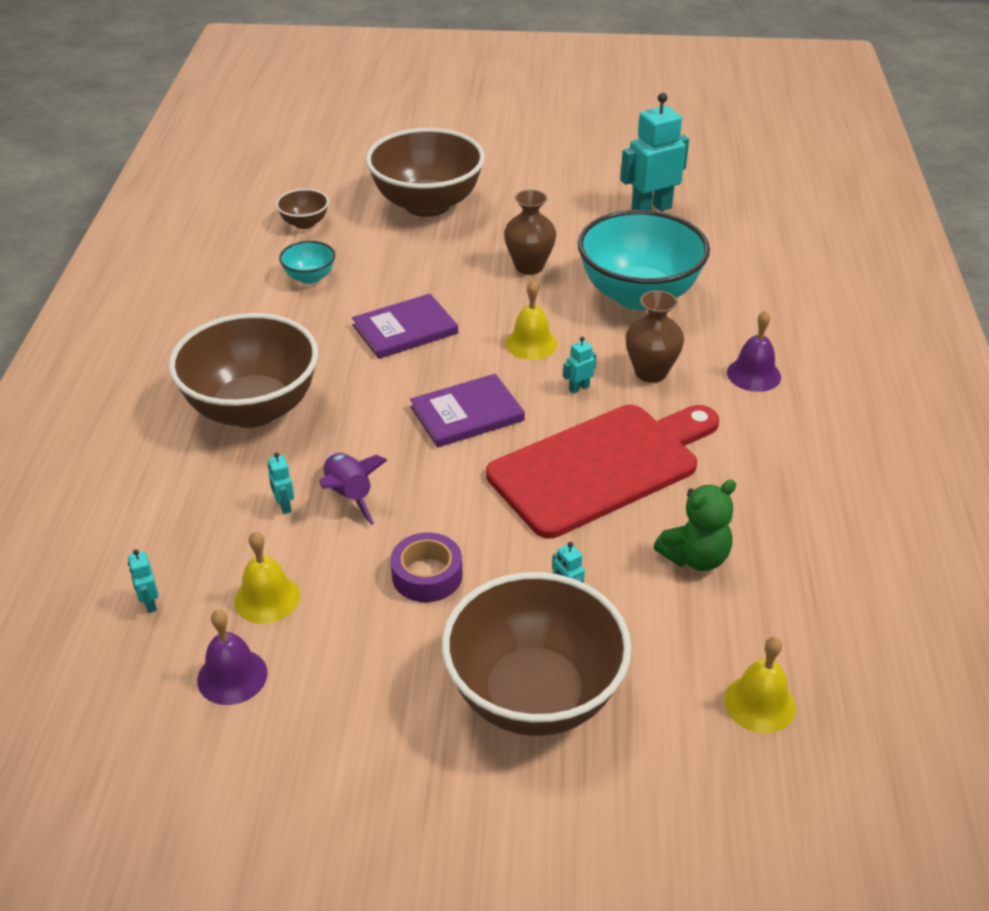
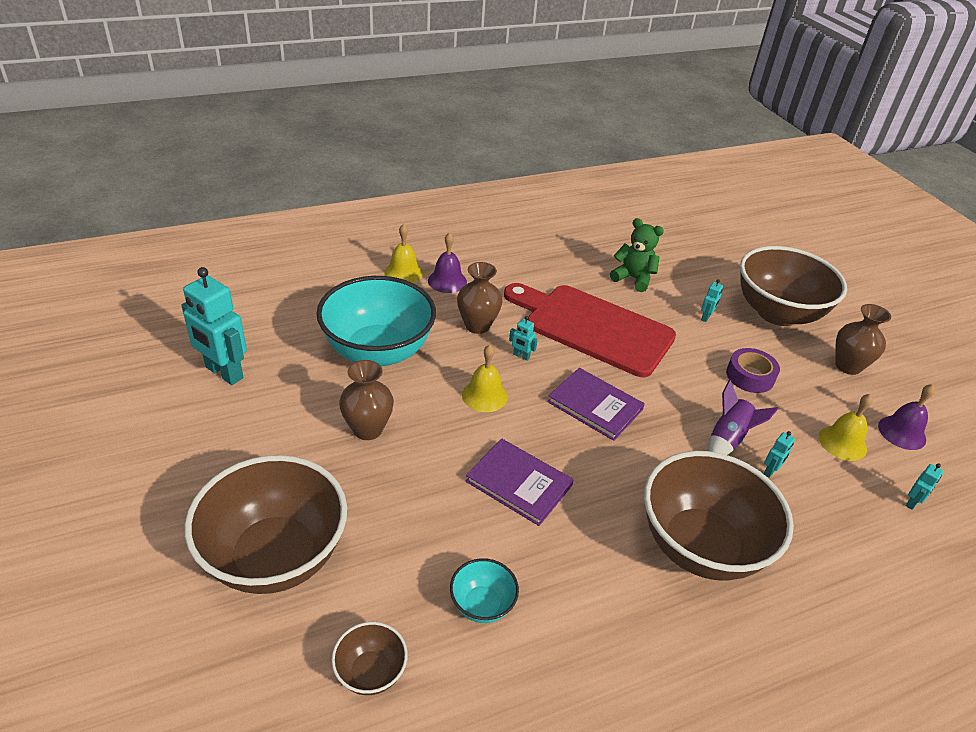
camera: 120 degrees left, 0 degrees up
yellow bell [724,637,796,733] -> yellow bell moved to [384,224,423,283]
none -> brown vase [835,304,891,375]

